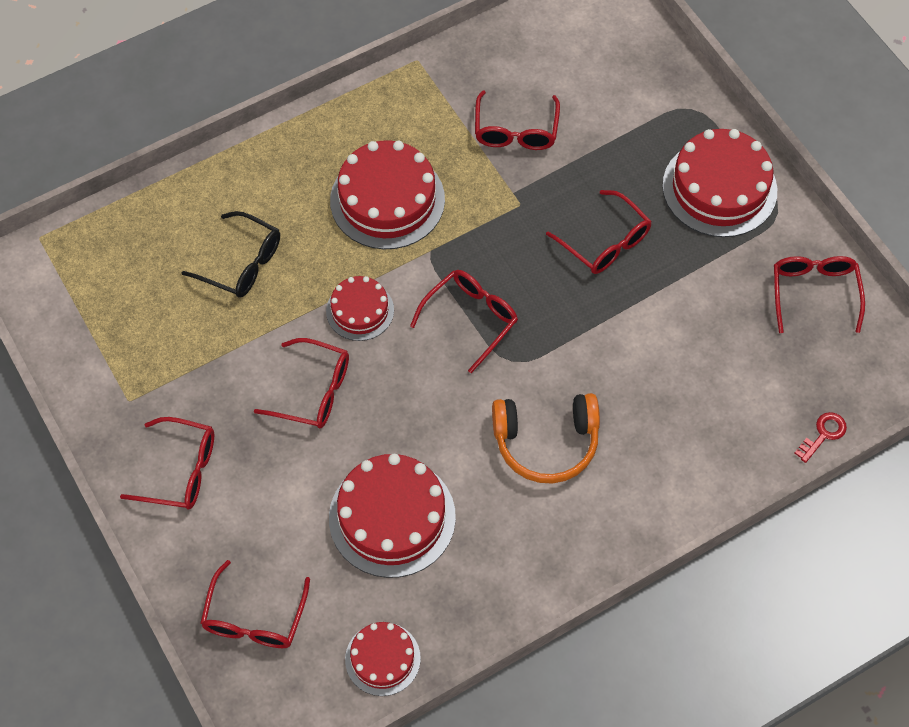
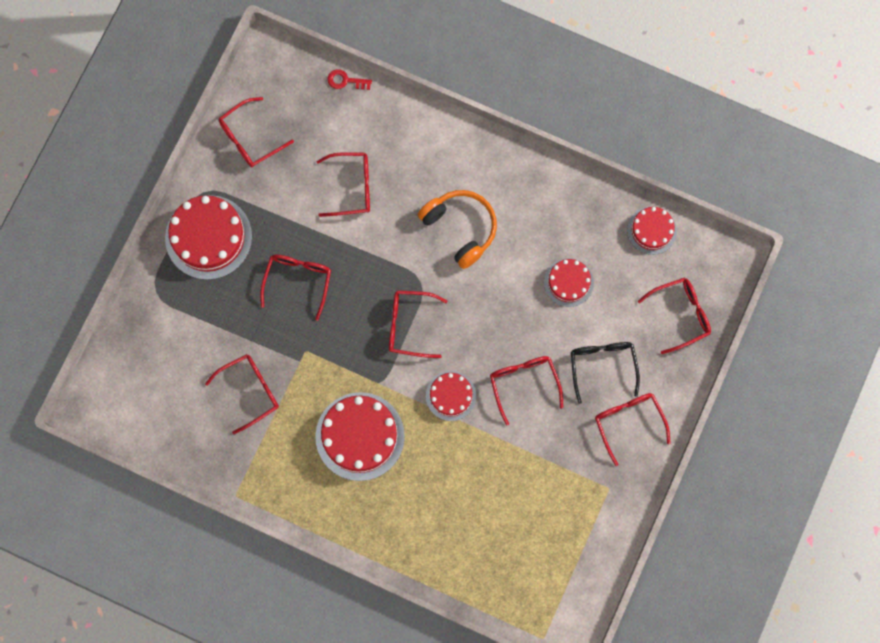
camera: 125 degrees left, 15 degrees up
black glasses [181,211,280,298] -> black glasses moved to [571,342,640,404]
red cake [329,454,456,578] -> red cake [544,258,594,307], size x0.57
none -> red glasses [317,152,370,217]

